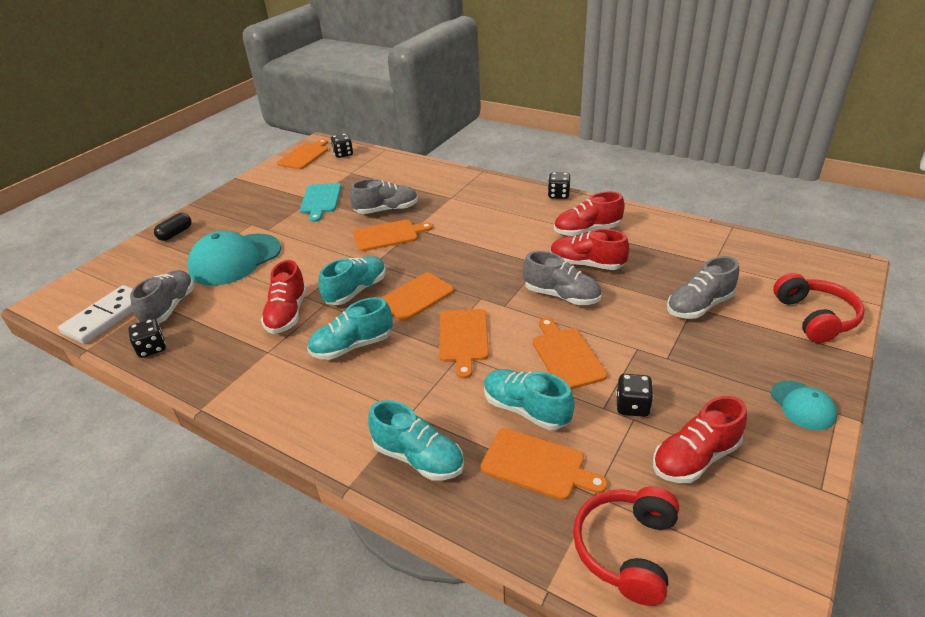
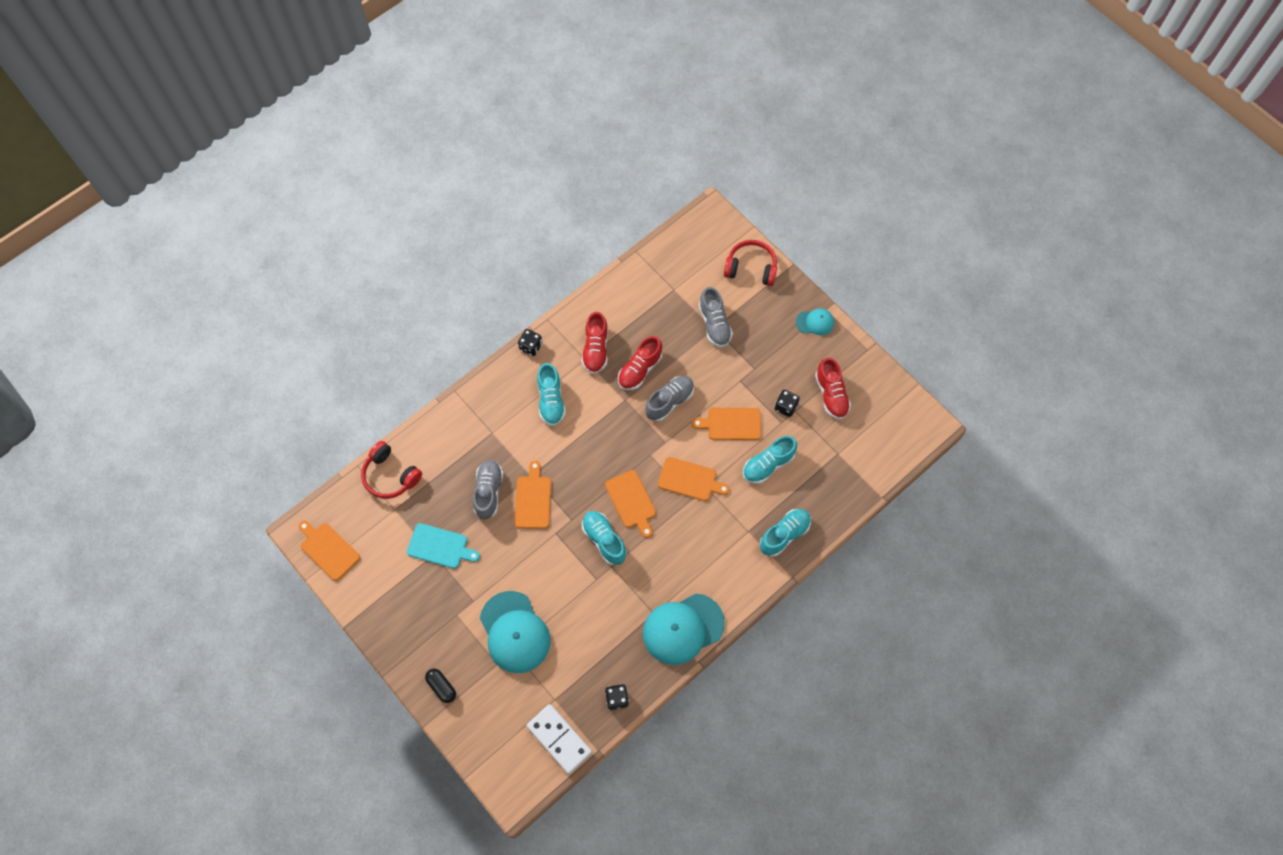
camera: 75 degrees left, 30 degrees up
grey shoe [130,270,194,323] -> none
red shoe [261,260,307,334] -> none
turquoise shoe [307,297,393,360] -> turquoise shoe moved to [537,363,566,426]
black dice [331,134,353,158] -> none
orange cutting board [481,428,608,500] -> none
red headphones [573,487,679,606] -> red headphones moved to [361,441,422,499]
none -> turquoise cap [643,594,725,665]

